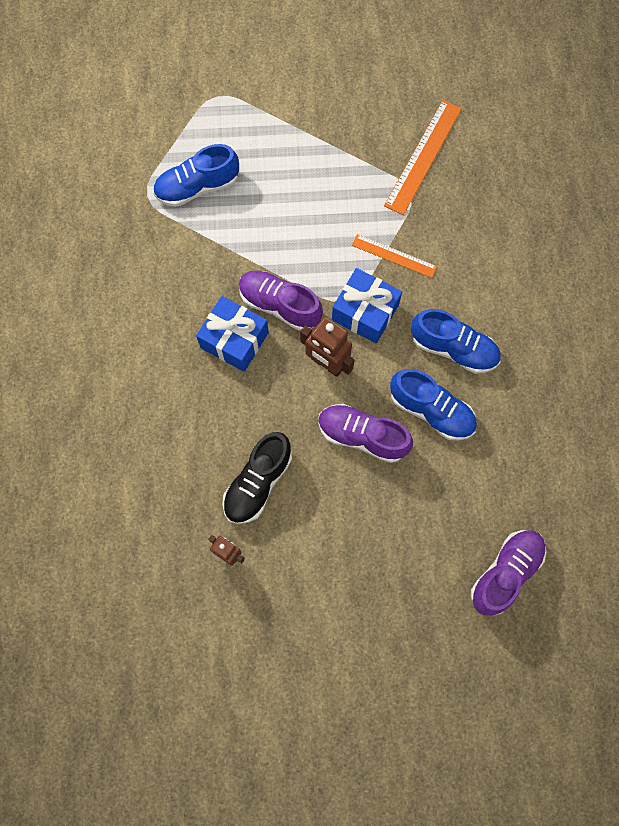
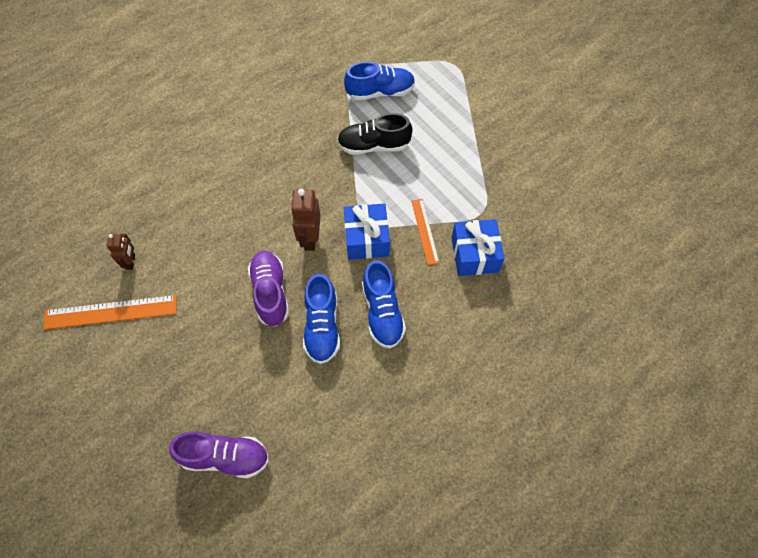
camera: 55 degrees right, 10 degrees down
blue shoe [153,144,239,207] -> blue shoe turned 135 degrees clockwise [344,62,415,101]
blue gift [196,296,269,372] -> blue gift moved to [452,219,505,276]
black shoe [222,432,292,524] -> black shoe moved to [337,113,412,155]
purple shoe [239,271,323,331] -> none
orange ruler [384,100,462,215] -> orange ruler moved to [43,295,177,330]

